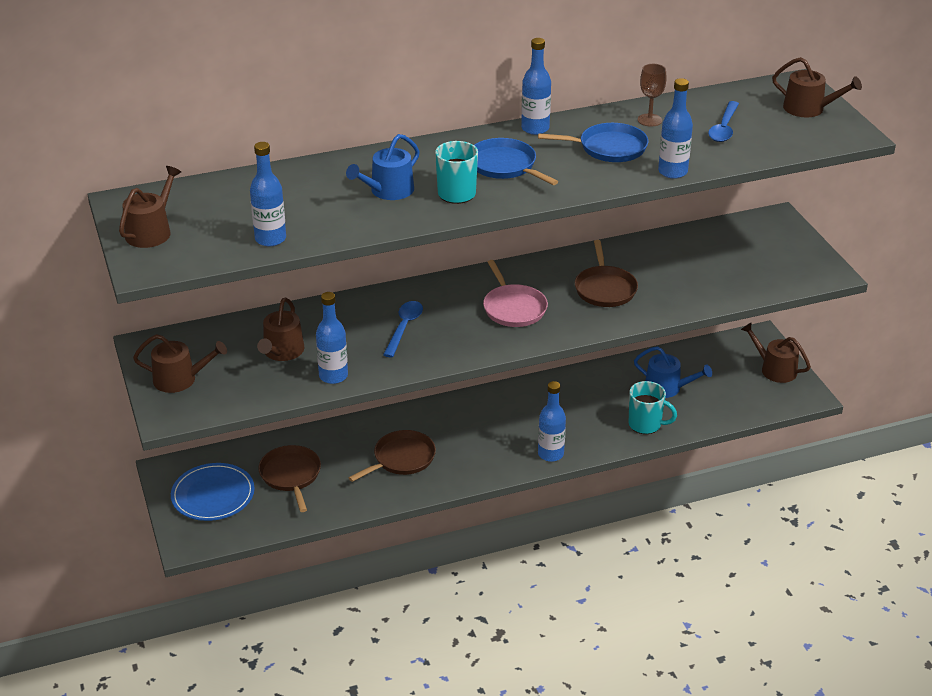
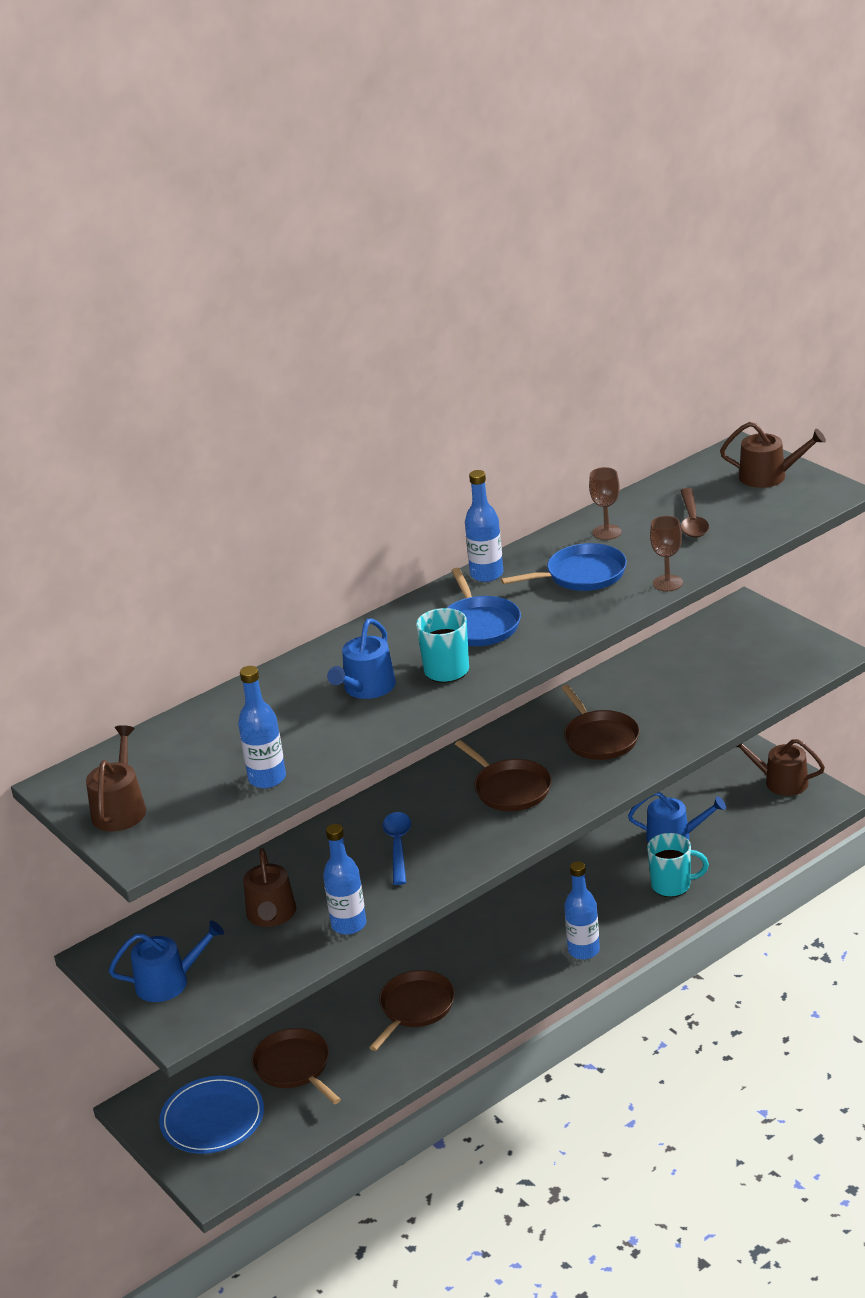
camera: 15 degrees left, 5 degrees down
brown watering can [133,334,227,393] -> blue watering can [109,921,224,1002]
blue pan [474,138,558,185] -> blue pan turned 135 degrees counterclockwise [447,568,521,646]
pink pan [483,260,548,327] -> brown pan [455,740,552,811]
blue bottle [658,78,693,179] -> brown goblet [650,516,683,591]
blue spoon [708,101,739,142] -> brown spoon [680,488,709,537]

